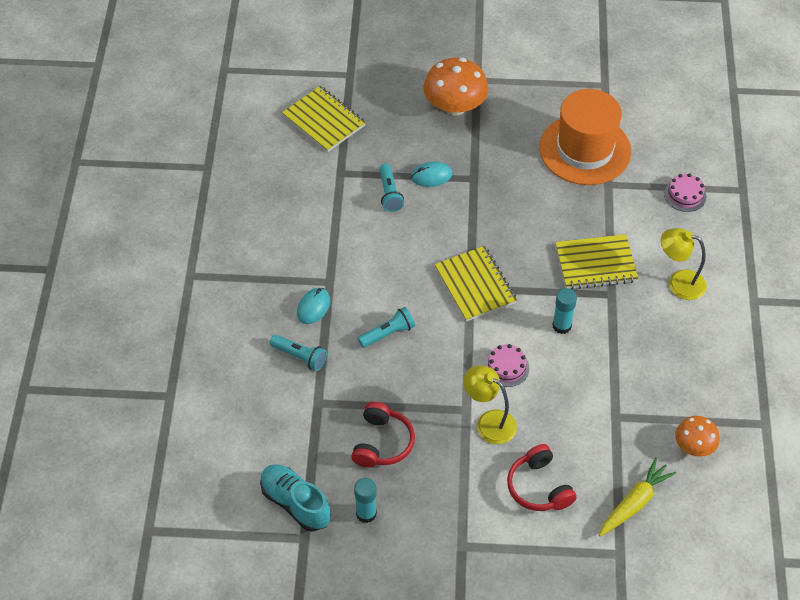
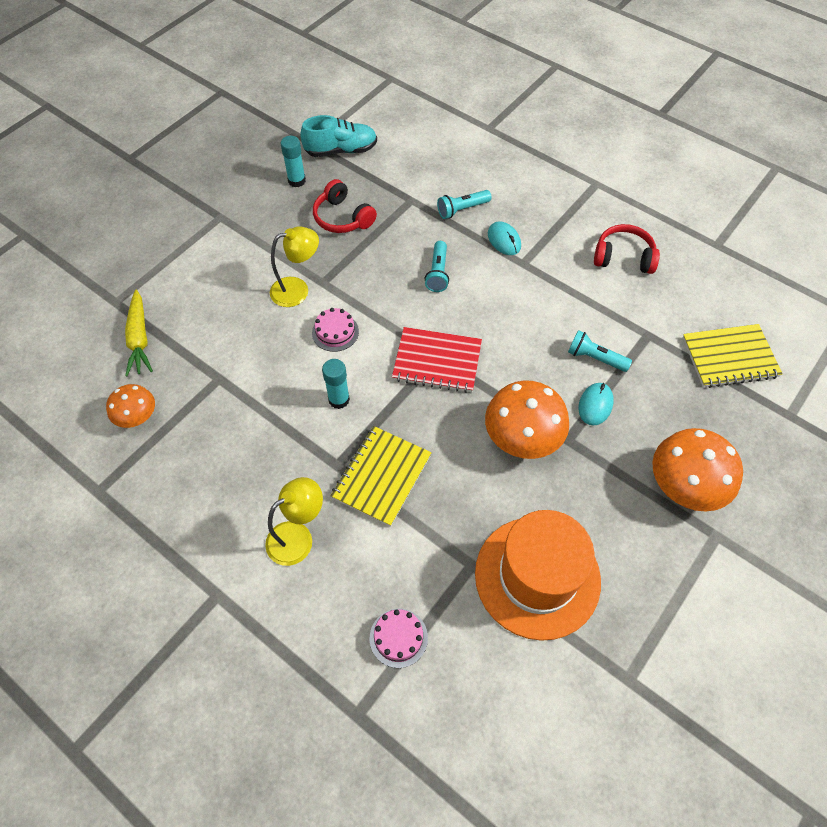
camera: 125 degrees right, 5 degrees up
yellow notebook [434,246,517,322] -> red notebook [392,327,482,393]
red headphones [507,444,577,511] -> red headphones moved to [594,224,660,274]
none -> orange mushroom [485,380,569,459]

